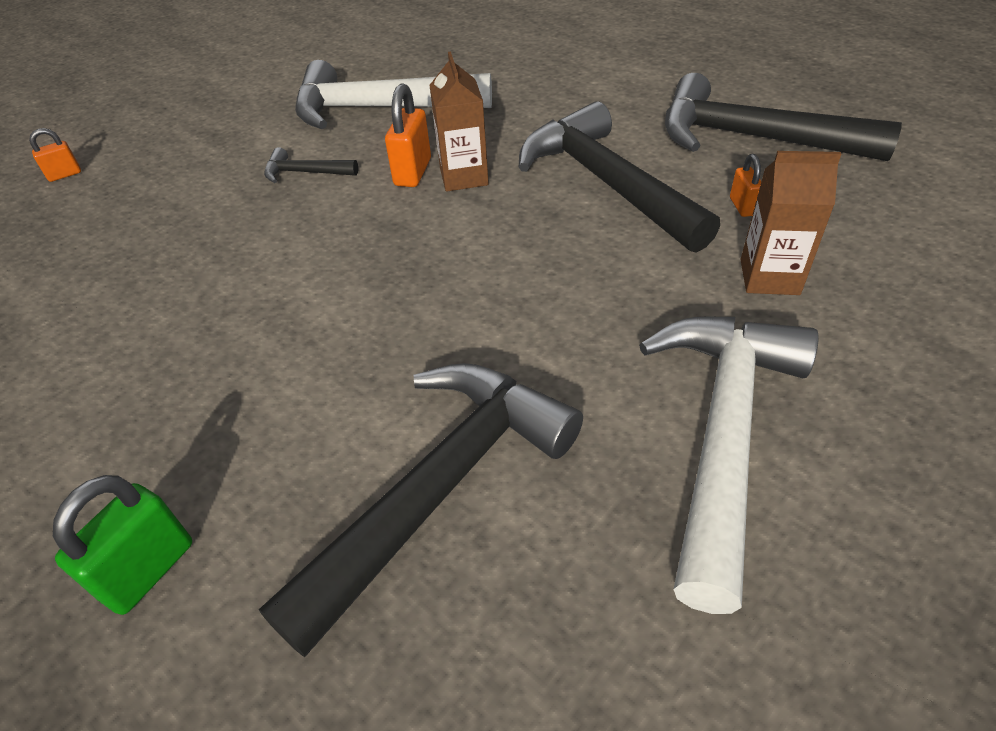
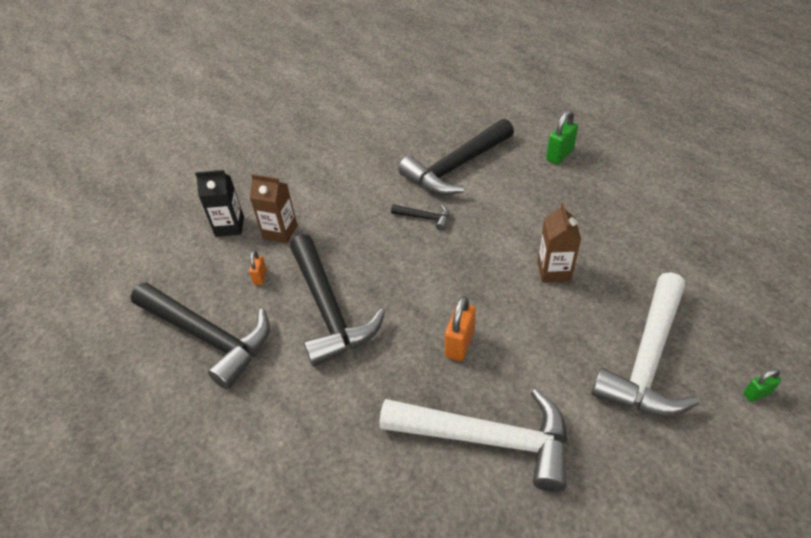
camera: 170 degrees left, 0 degrees up
orange padlock [29,128,81,182] -> green padlock [743,369,781,402]
black hammer [264,147,358,183] -> black hammer moved to [391,204,449,231]
brown carton [429,52,489,191] -> brown carton moved to [537,203,581,282]
white hammer [639,317,819,614] -> white hammer moved to [591,272,700,416]
none -> black carton [195,170,244,237]

